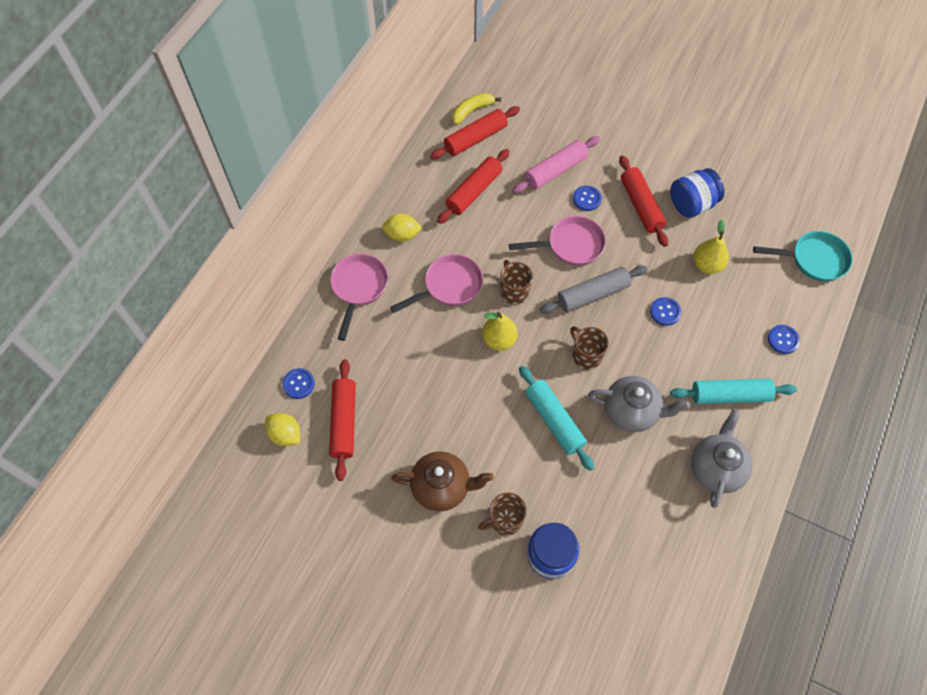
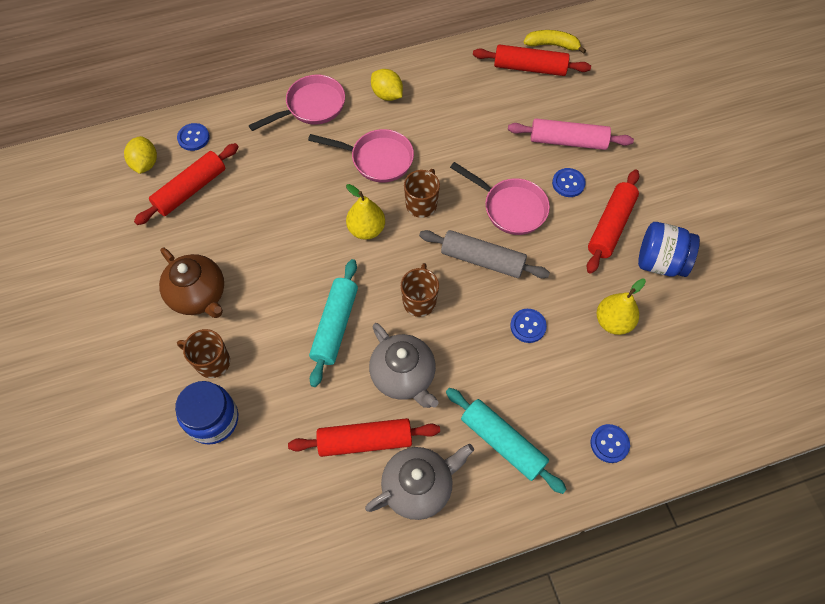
camera: 45 degrees right, 0 degrees up
red rolling pin [437,149,510,224] -> red rolling pin moved to [288,418,440,457]
turquoise pan [753,231,853,282] -> none

